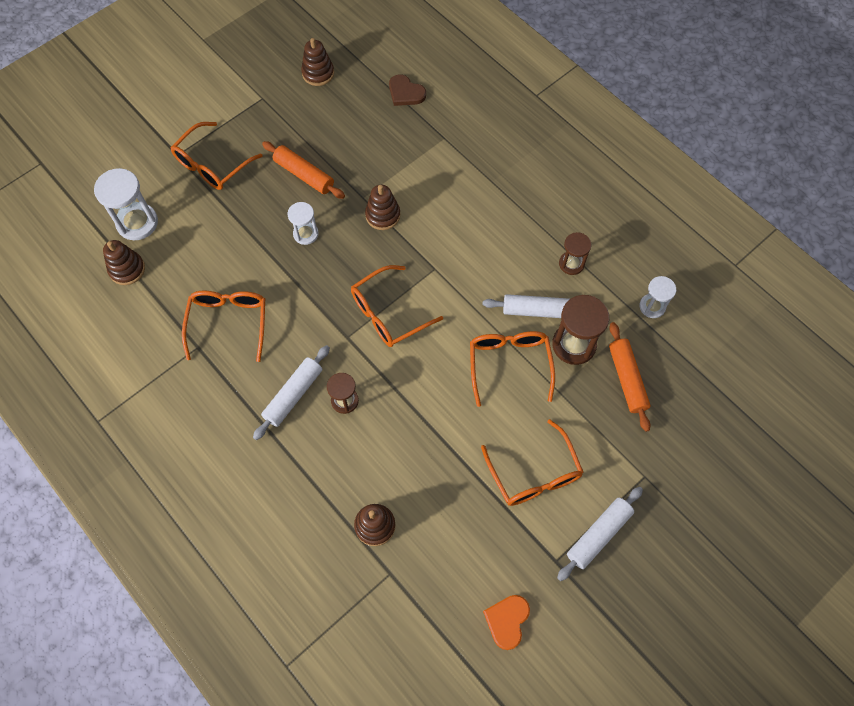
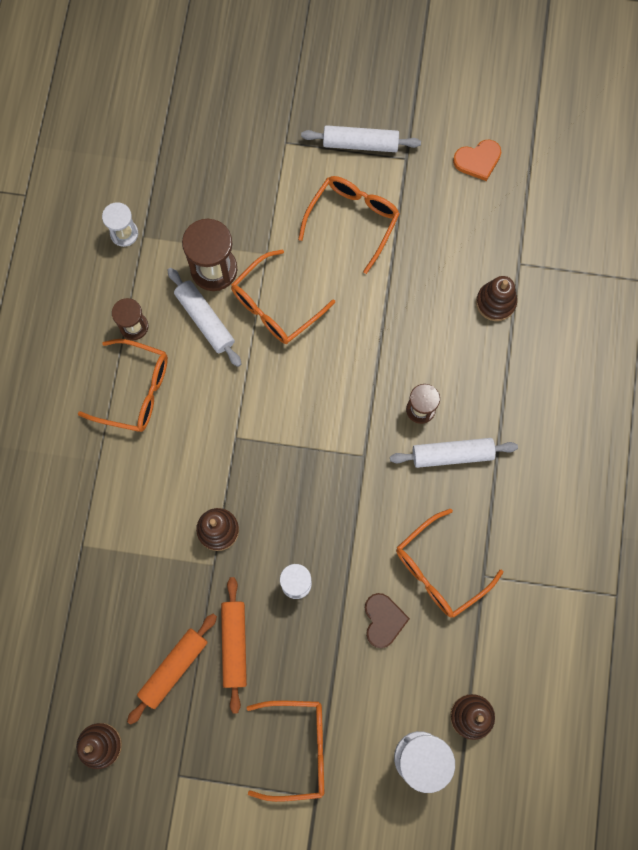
camera: 130 degrees left, 10 degrees up
orange glasses [351,265,443,347] -> orange glasses moved to [78,339,168,432]
brown heart [389,74,426,106] -> brown heart moved to [365,593,410,648]
orange rolling pin [609,322,651,432] -> orange rolling pin moved to [127,614,217,725]

